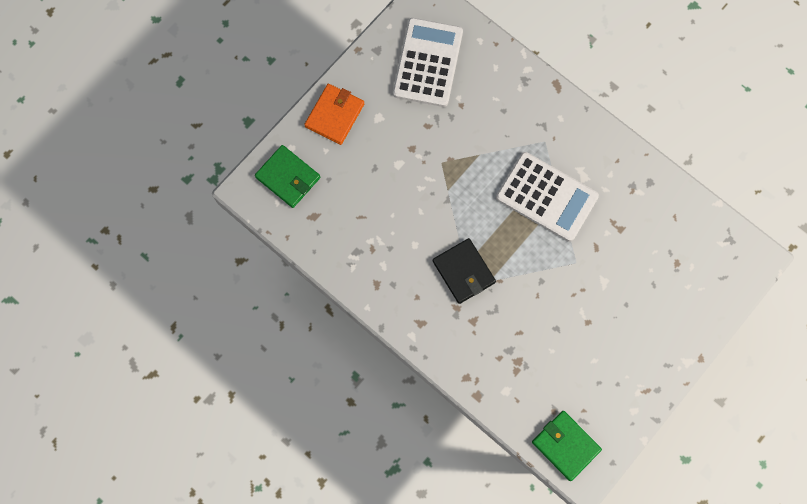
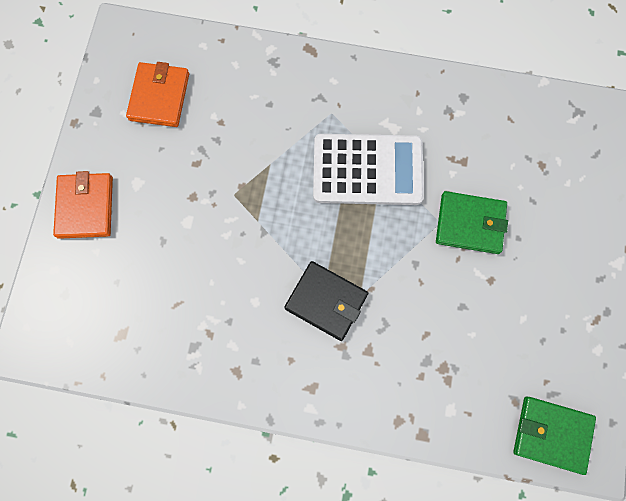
camera: 30 degrees left, 0 degrees up
green wallet [255,145,320,208] -> green wallet moved to [436,191,508,254]
white calculator [393,18,463,107] -> orange wallet [126,62,189,127]

